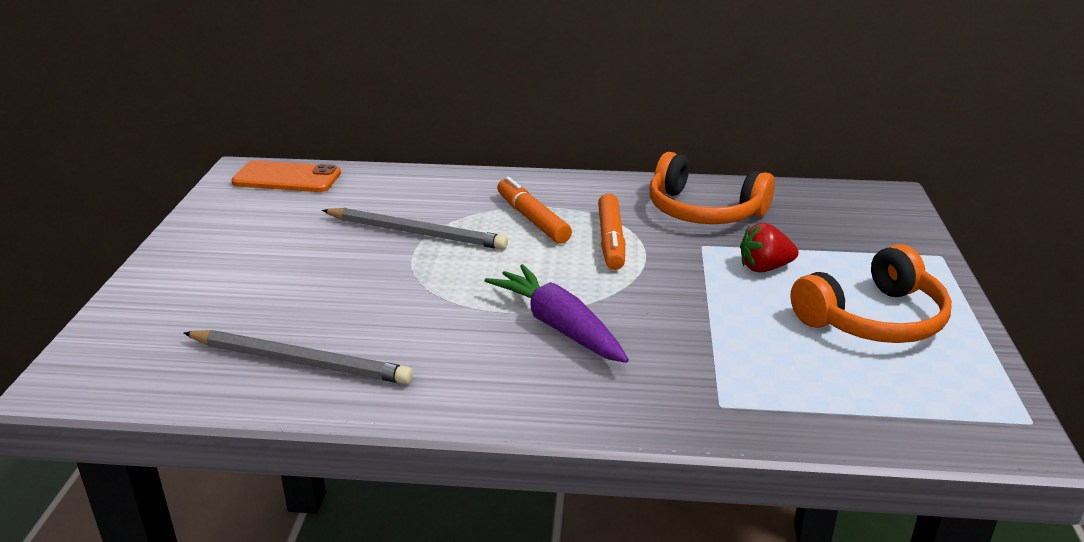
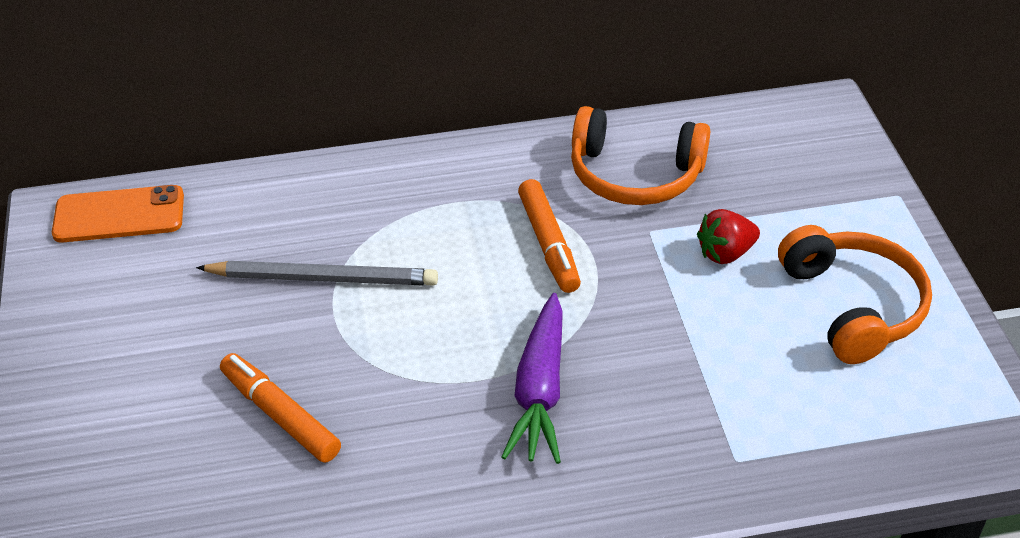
camera: 15 degrees left, 15 degrees up
grey pencil [184,330,413,384] -> none
purple carrot [485,264,629,363] -> purple carrot turned 120 degrees counterclockwise [502,293,563,464]
orange marker [497,177,572,244] -> orange marker moved to [220,353,341,463]
orange headphones [790,244,952,343] -> orange headphones turned 60 degrees counterclockwise [778,225,932,364]

